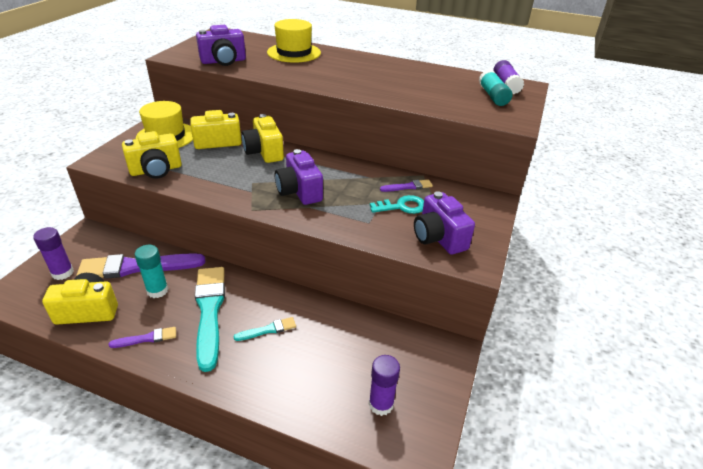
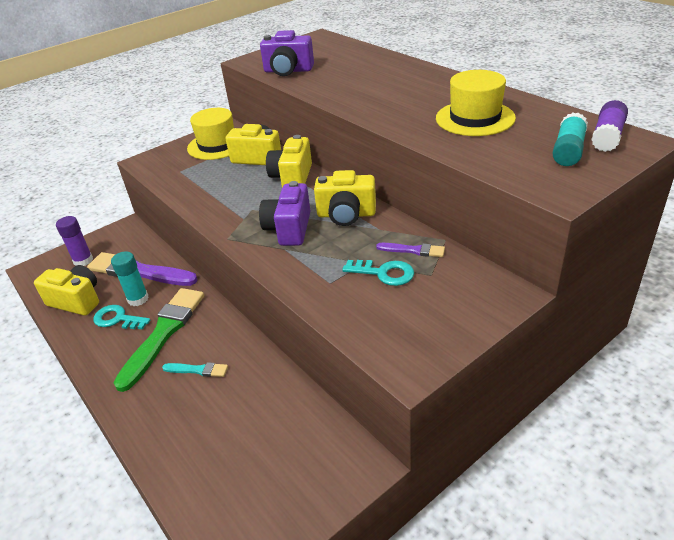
camera: 35 degrees right, 0 degrees up
purple brush [108,327,176,348] -> none
yellow camera [122,131,182,179] -> yellow camera moved to [314,170,376,226]
turquoise brush [195,267,225,372] -> green brush [114,288,204,392]
yellow hat [267,19,321,63] -> yellow hat moved to [436,70,516,136]
purple glue stick [369,355,400,416] -> none
purple camera [414,191,475,255] -> none
none -> turquoise key [93,305,151,330]

